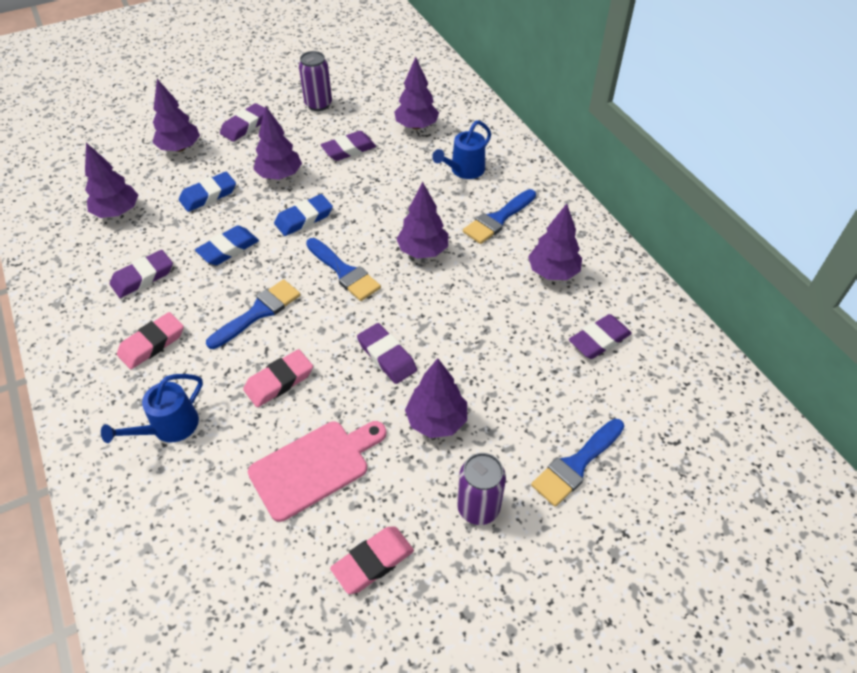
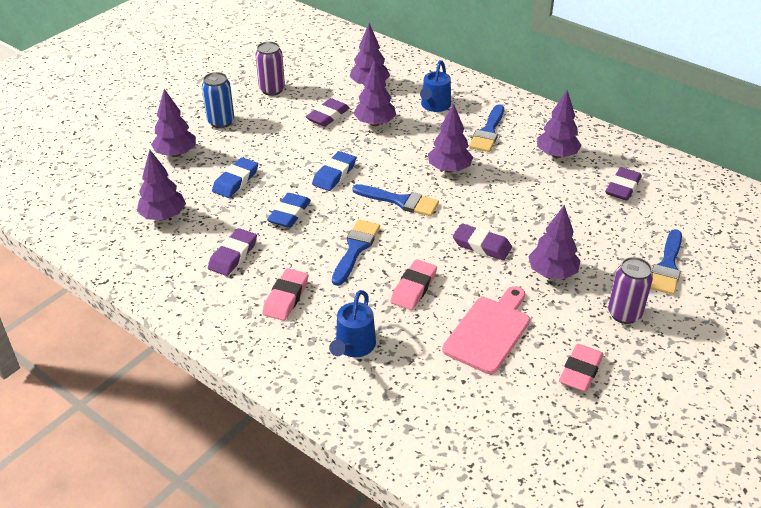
camera: 25 degrees left, 10 degrees down
purple eraser [220,103,265,142] -> blue can [202,72,234,128]
purple tree [253,106,302,180] -> purple tree moved to [353,60,396,126]

